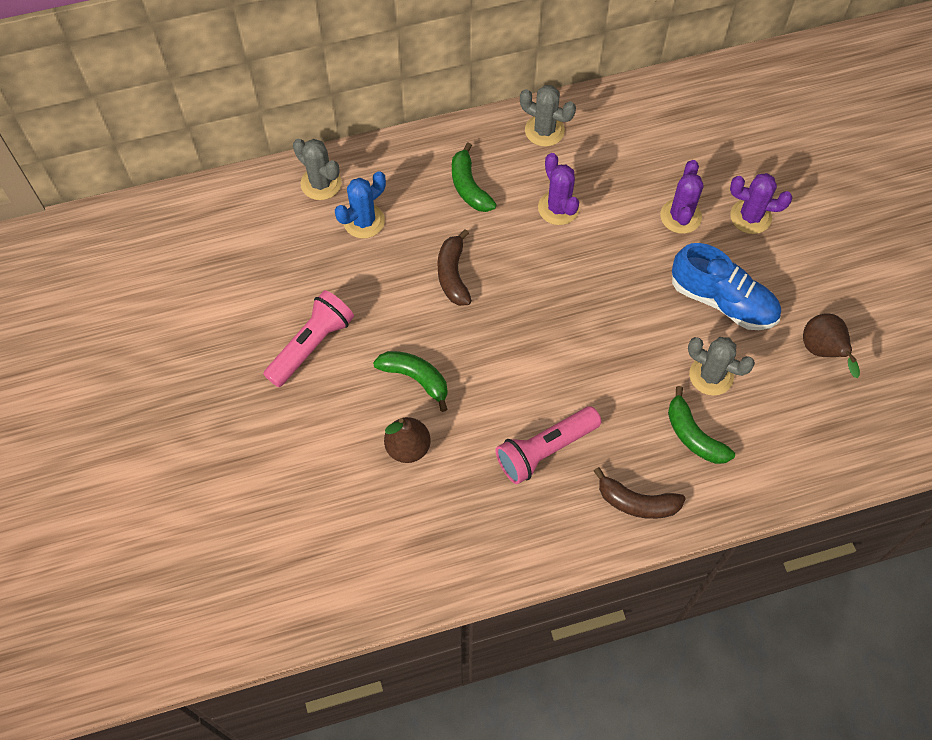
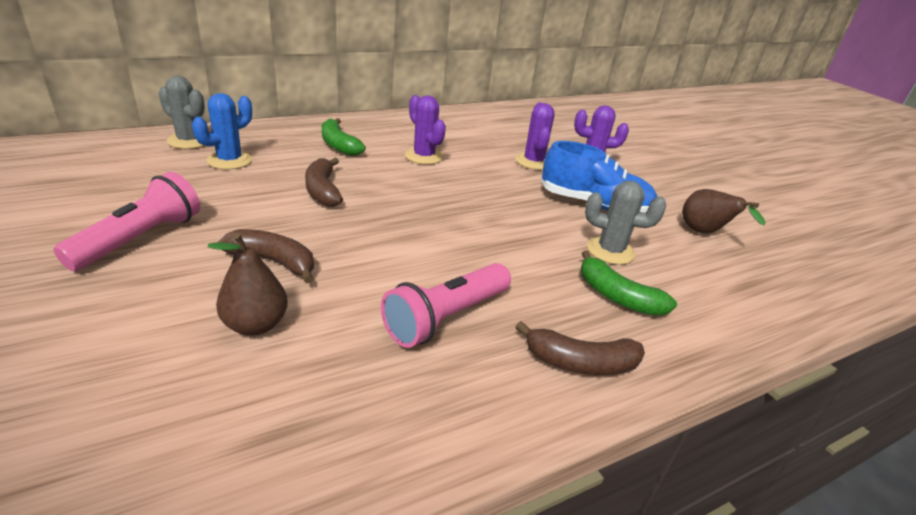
camera: 15 degrees left, 30 degrees down
green banana [373,351,448,412] -> brown banana [218,229,314,284]
grey cactus [520,85,576,147] -> none

